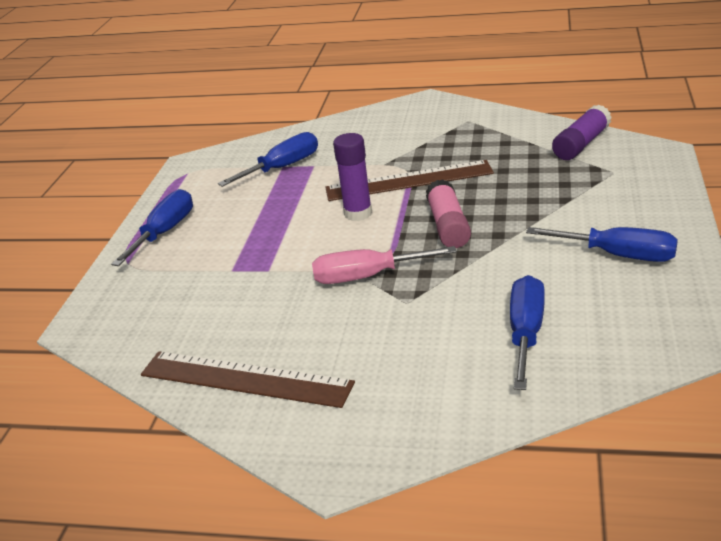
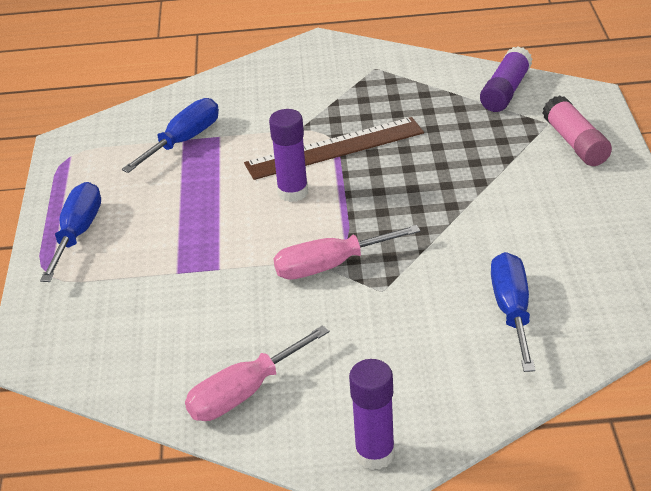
camera: 15 degrees left, 5 degrees up
brown ruler [141,351,355,408] -> pink screwdriver [185,325,329,421]
pink glue stick [426,179,471,248] -> pink glue stick moved to [542,96,612,166]
blue screwdriver [526,227,678,262] -> none
none -> purple glue stick [349,359,395,470]

